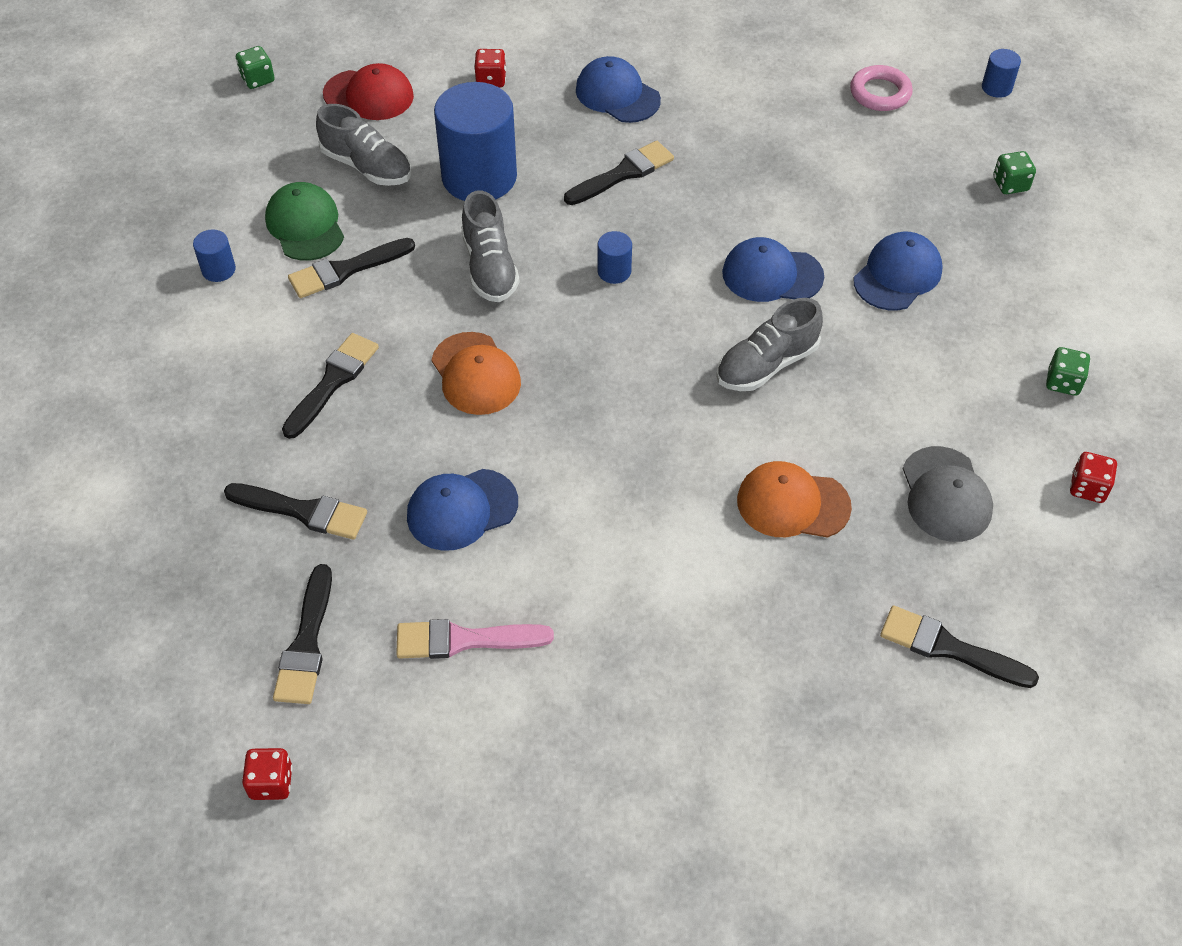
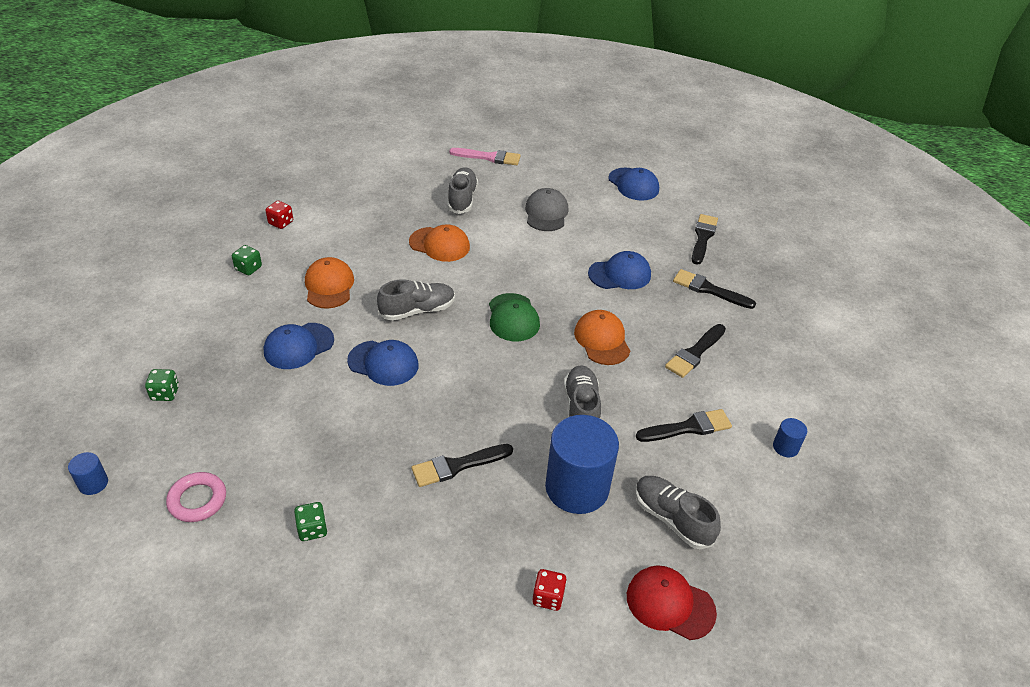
camera: 170 degrees left, 10 degrees down
green dice [236,46,275,89] -> green dice moved to [294,502,327,541]
red dice [242,748,293,800] -> none
green cap [265,182,344,261] -> green cap moved to [489,293,540,341]
pink brush [396,619,554,659] -> pink brush moved to [449,148,521,165]
blue cap [576,56,661,123] -> blue cap moved to [608,168,659,201]
blue cylinder [597,231,632,284] -> none
black brush [880,606,1039,688] -> none
grey cap [902,446,993,542] -> grey cap moved to [525,188,569,231]
none -> orange cap [305,257,354,309]
none -> grey shoe [447,167,478,214]

